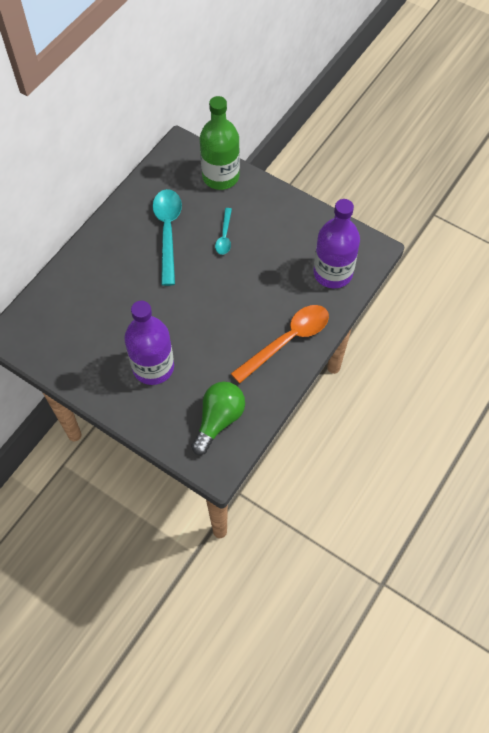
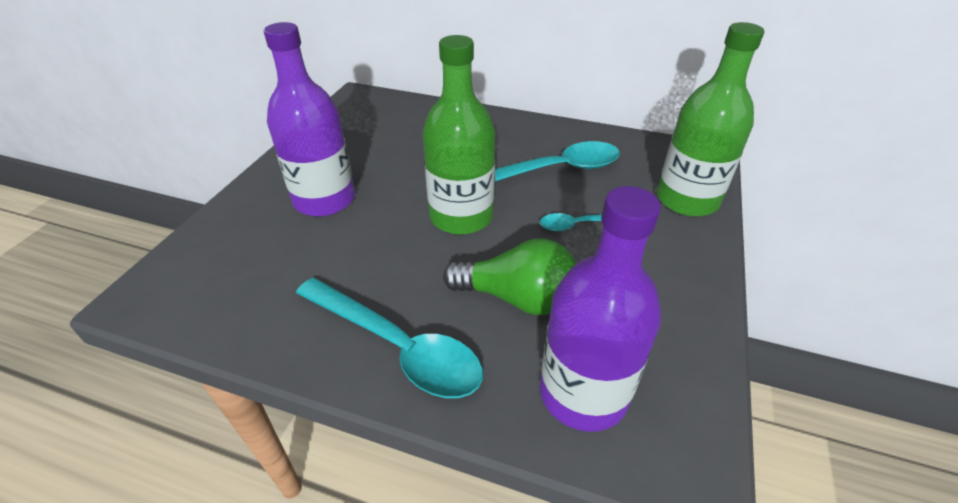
camera: 75 degrees right, 20 degrees down
green light bulb [191,382,245,455] -> green light bulb moved to [443,238,576,315]
orange spoon [231,305,329,383] -> turquoise spoon [296,278,483,398]
none -> green bottle [423,35,496,235]

